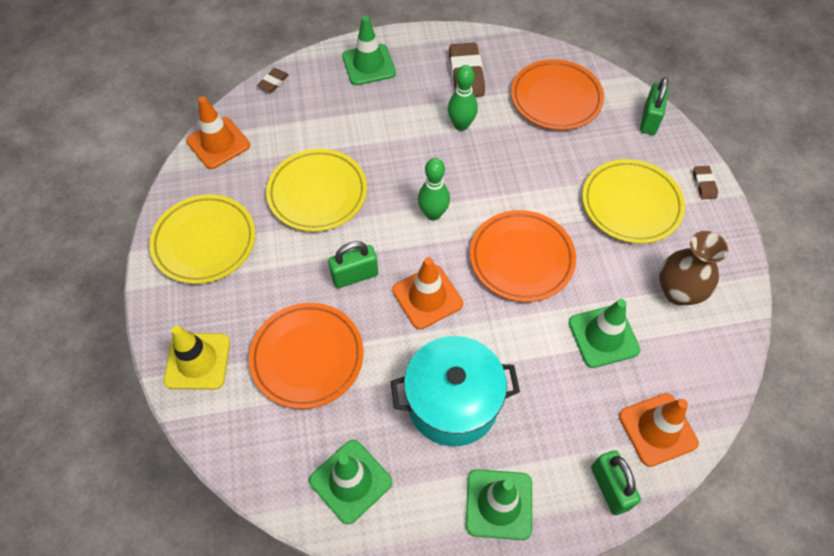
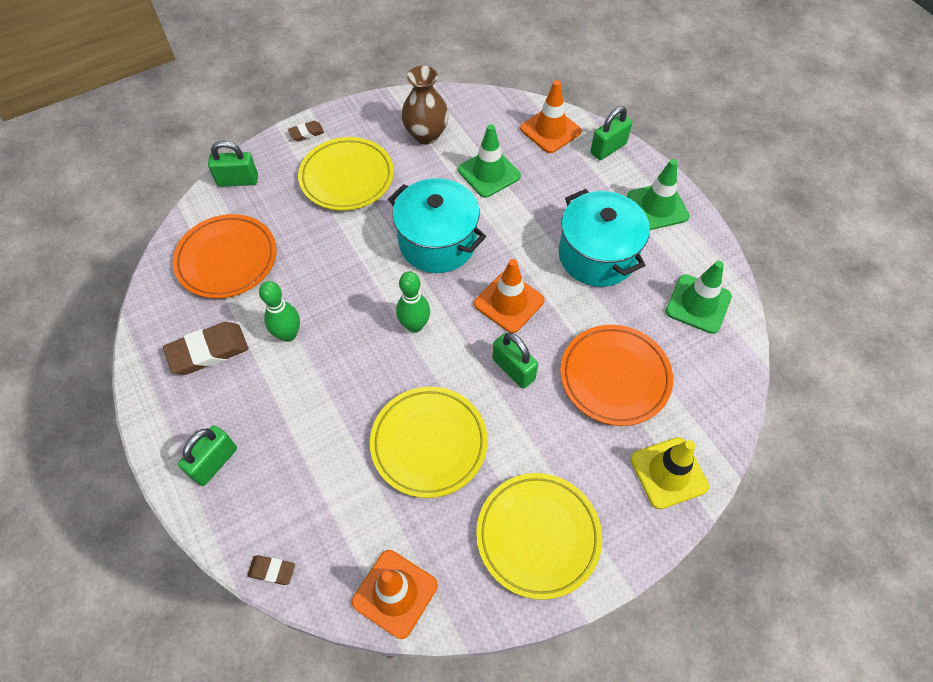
camera: 110 degrees left, 0 degrees up
green traffic cone [342,16,396,85] -> green padlock [178,425,237,486]
orange plate [470,210,576,302] -> turquoise pot [388,178,486,273]

